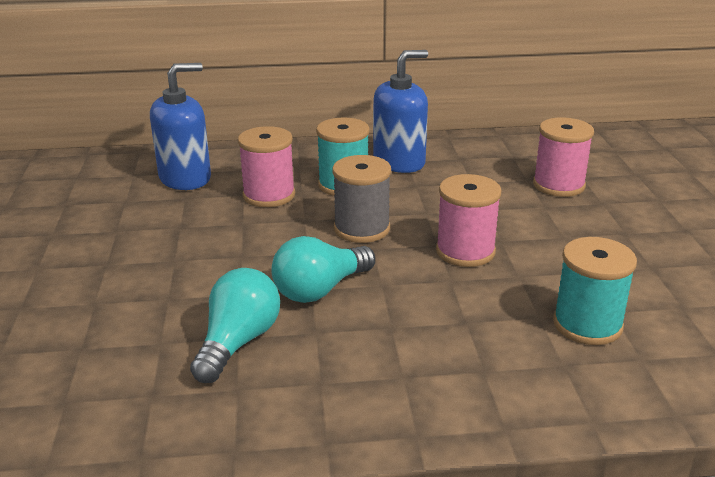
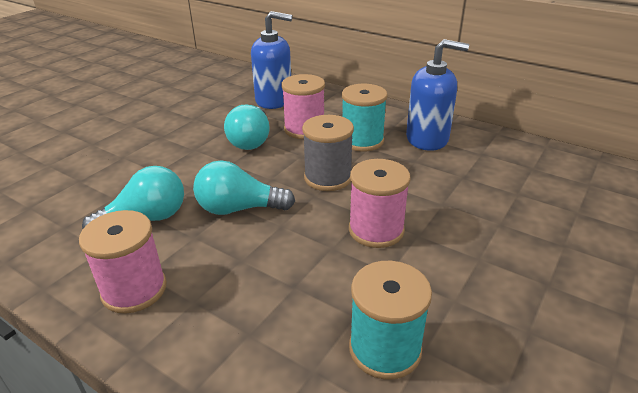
camera: 40 degrees right, 5 degrees up
pink spool [533,117,594,197] -> pink spool moved to [79,210,167,314]
none -> turquoise light bulb [224,104,270,150]

